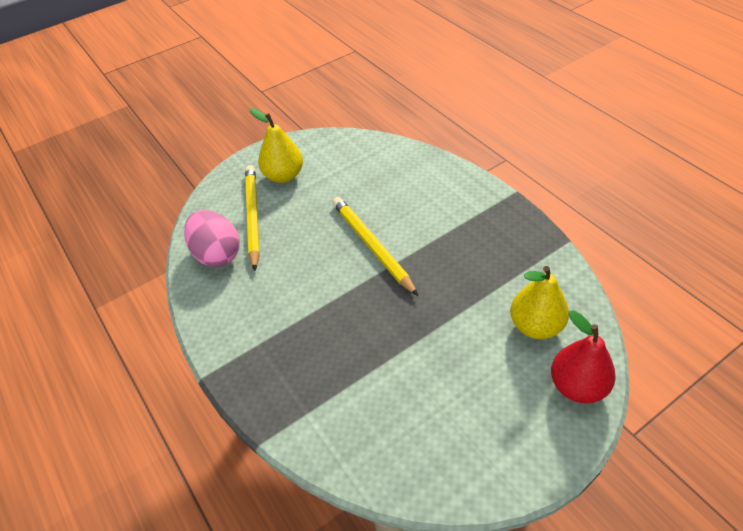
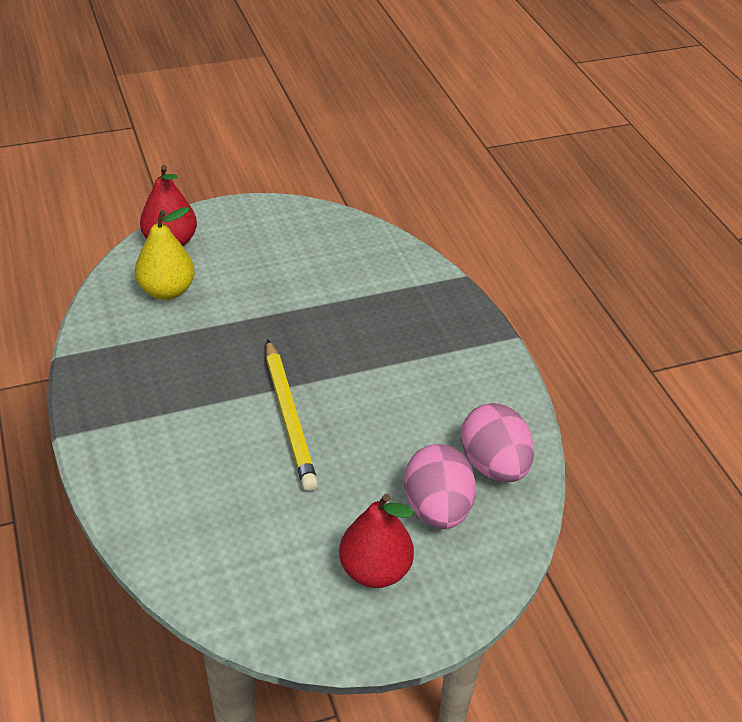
camera: 170 degrees left, 5 degrees down
yellow pencil [245,165,260,271] -> pink egg [404,444,476,529]
yellow pear [250,108,303,183] -> red pear [339,494,414,588]

